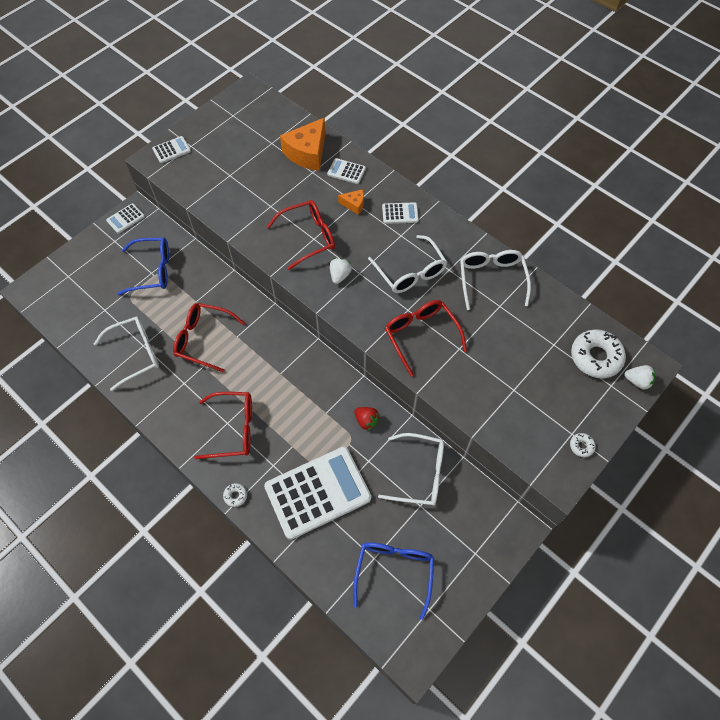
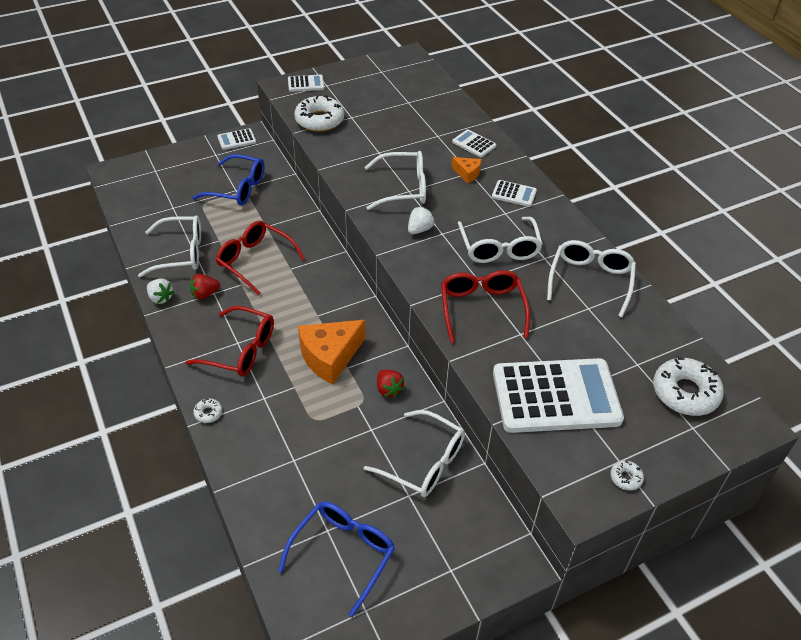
camera: 20 degrees right, 15 degrees down
white calculator [264,447,371,540] -> white calculator moved to [493,358,624,433]
red glasses [267,200,335,270] -> white glasses [365,151,426,210]
orange cheese [280,117,326,171] -> orange cheese moved to [298,320,365,385]
white strawberry [624,365,656,390] -> white strawberry moved to [147,279,174,304]
none -> red strawberry [190,274,220,299]
none -> white donut [294,95,344,132]

